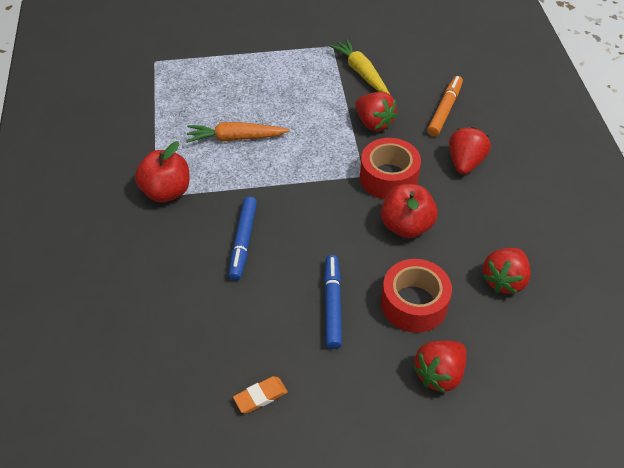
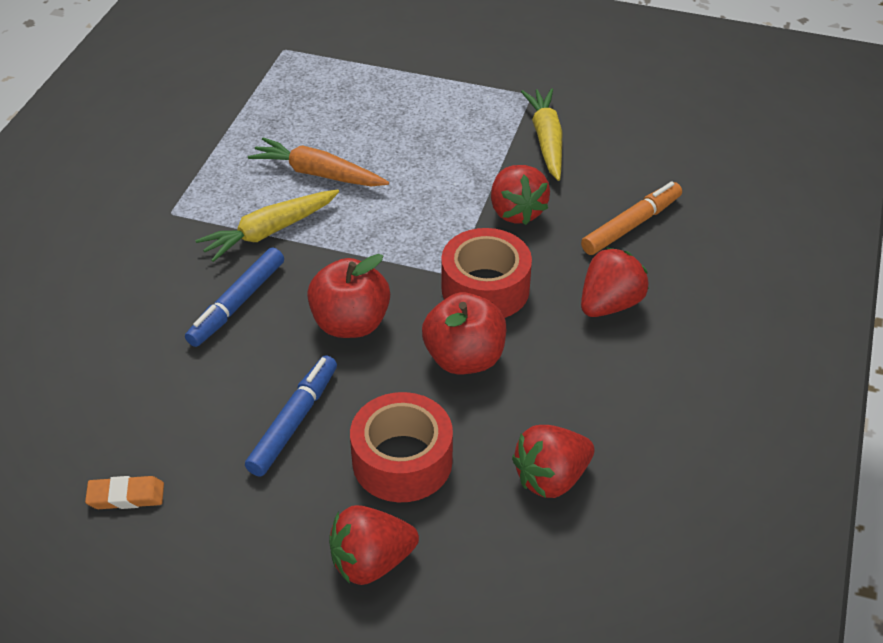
camera: 25 degrees right, 5 degrees down
red apple [135,141,190,202] -> red apple moved to [307,254,390,338]
none -> yellow carrot [195,189,339,262]

